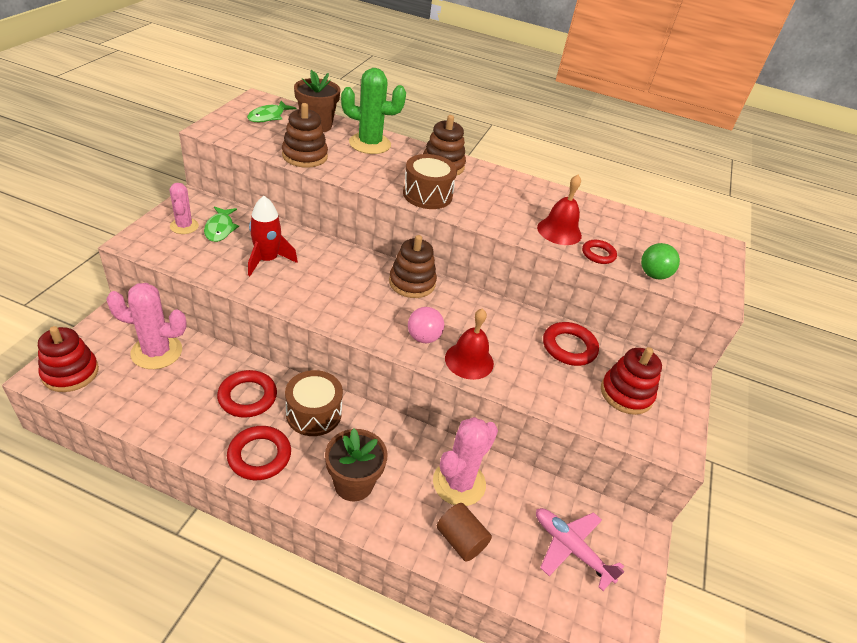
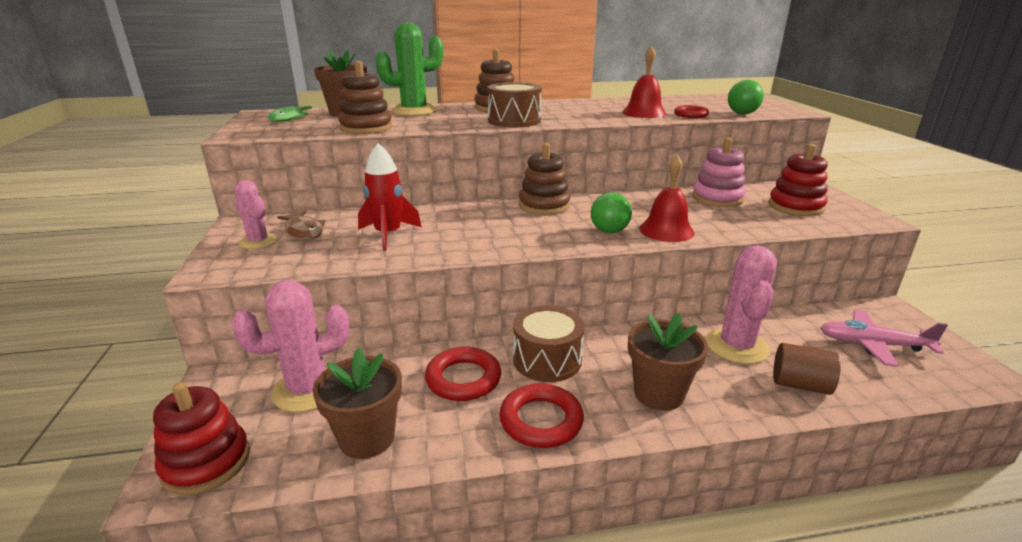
camera: 25 degrees left, 15 degrees down
green fish [204,206,239,242] -> brown fish [277,211,326,240]
pink ball [408,307,444,343] -> green ball [591,192,632,233]
red ring [543,322,599,366] -> pink stacking toy [692,137,746,207]
none -> brown flower pot [313,348,402,459]

